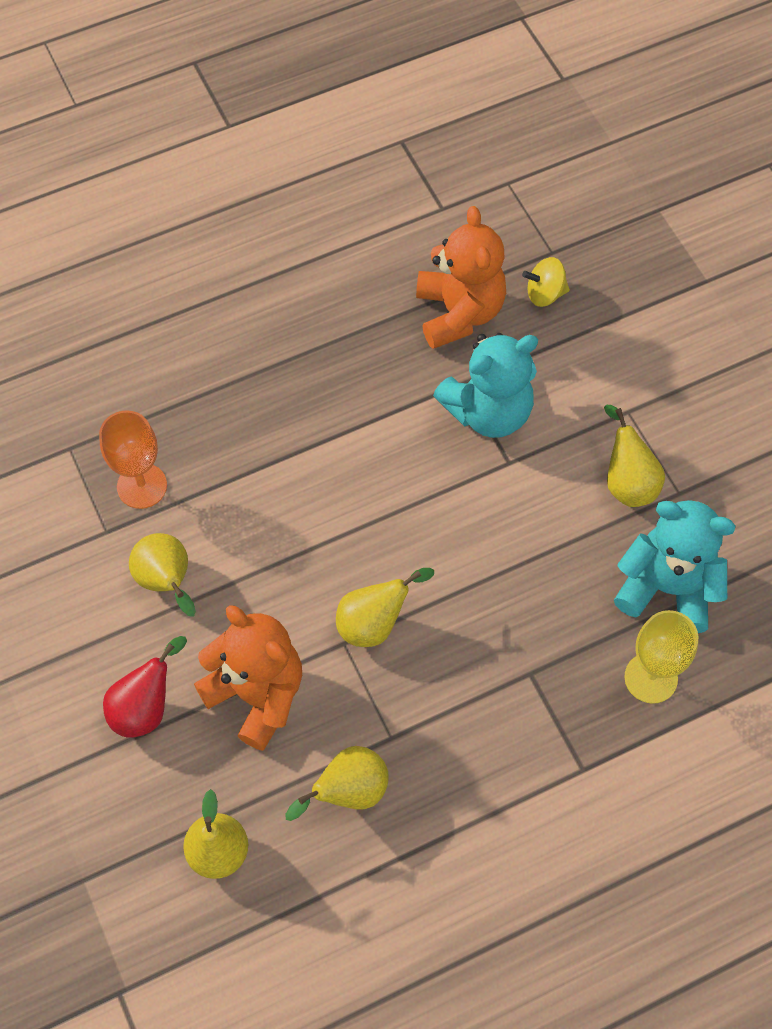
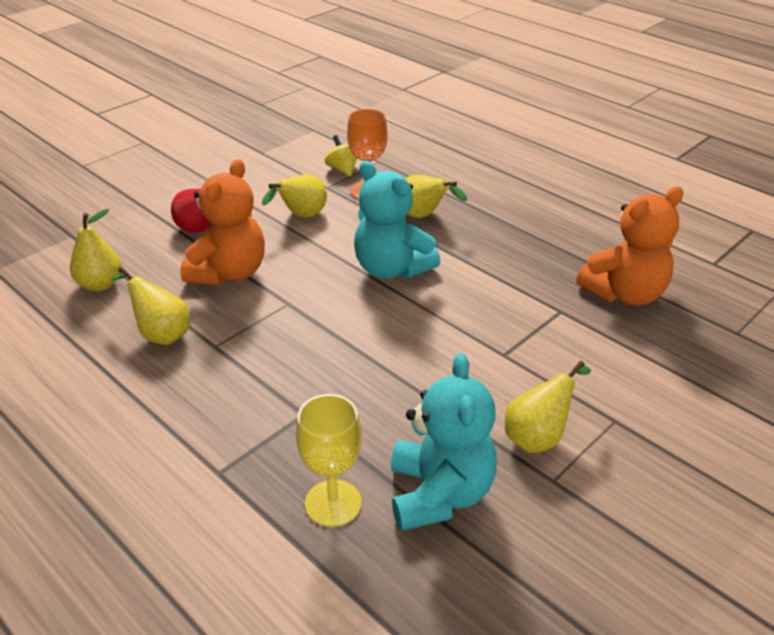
camera: 70 degrees right, 25 degrees down
yellow pear [336,568,434,647] -> yellow pear moved to [405,175,467,218]
turquoise teddy bear [433,333,538,438] -> turquoise teddy bear moved to [354,161,440,279]
yellow spinning top [522,257,570,307] -> yellow spinning top moved to [325,135,358,177]

